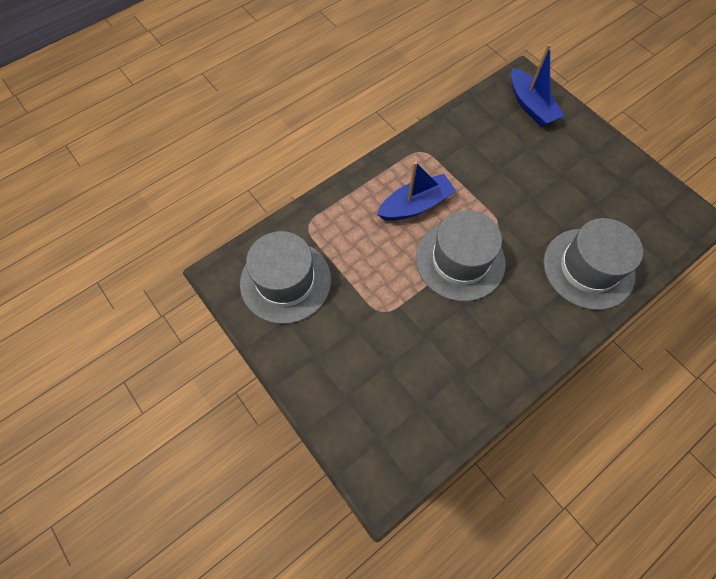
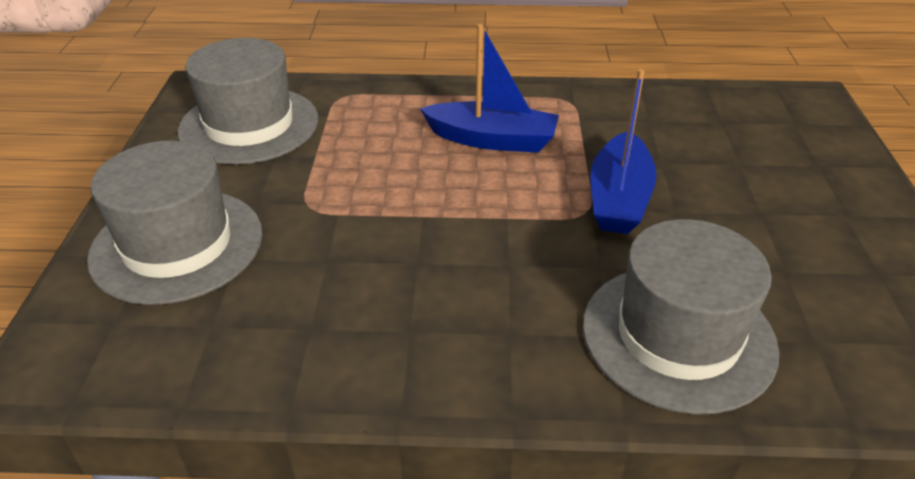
camera: 40 degrees right, 25 degrees down
grey hat [416,210,506,302] -> grey hat moved to [87,140,263,305]
blue boat [511,44,565,127] -> blue boat moved to [590,69,657,234]

